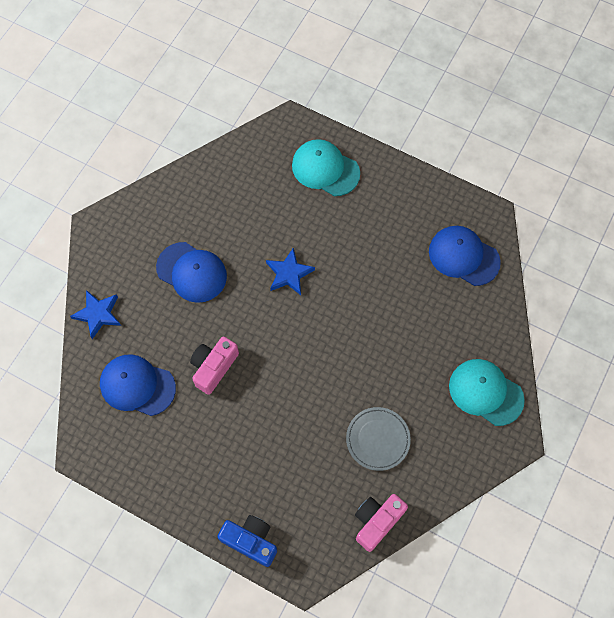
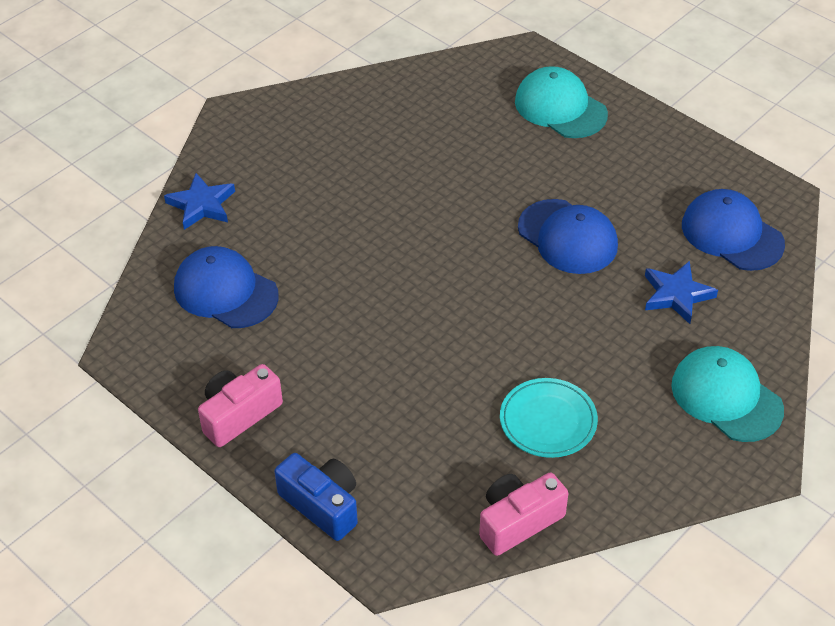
camera: 15 degrees right, 20 degrees down
blue cap [156,242,227,303] -> blue cap moved to [518,199,618,274]
pink camera [190,336,239,395] -> pink camera moved to [198,364,283,447]
blue star [266,248,315,295] -> blue star moved to [645,261,718,324]
grey plate [346,407,411,471] -> turquoise plate [500,378,598,458]

